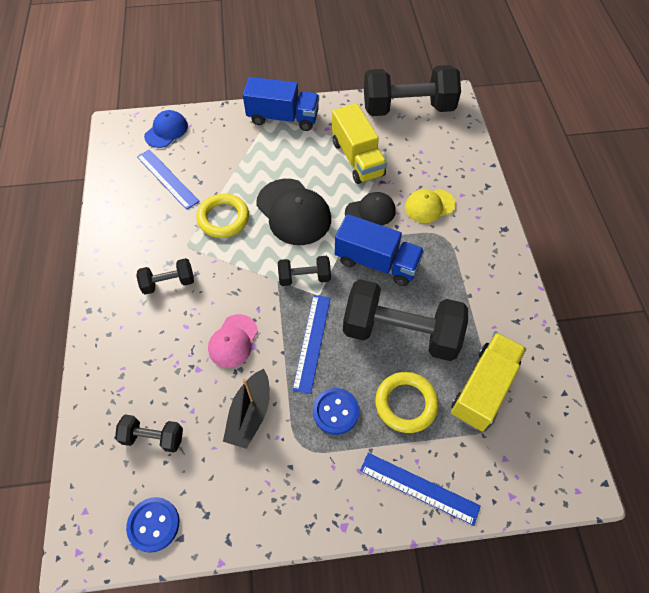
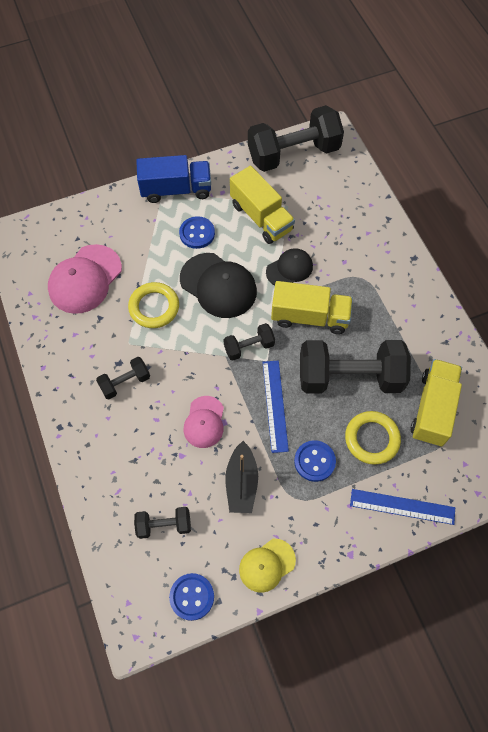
camera: 15 degrees left, 5 degrees up
blue ruler [137,149,200,210] -> pink cap [48,244,122,314]
blue cap [144,110,188,148] -> none
blue truck [335,214,424,286] -> yellow truck [271,281,353,334]
yellow cap [405,189,456,223] -> yellow cap moved to [239,539,296,593]
none -> blue button [179,216,215,249]

